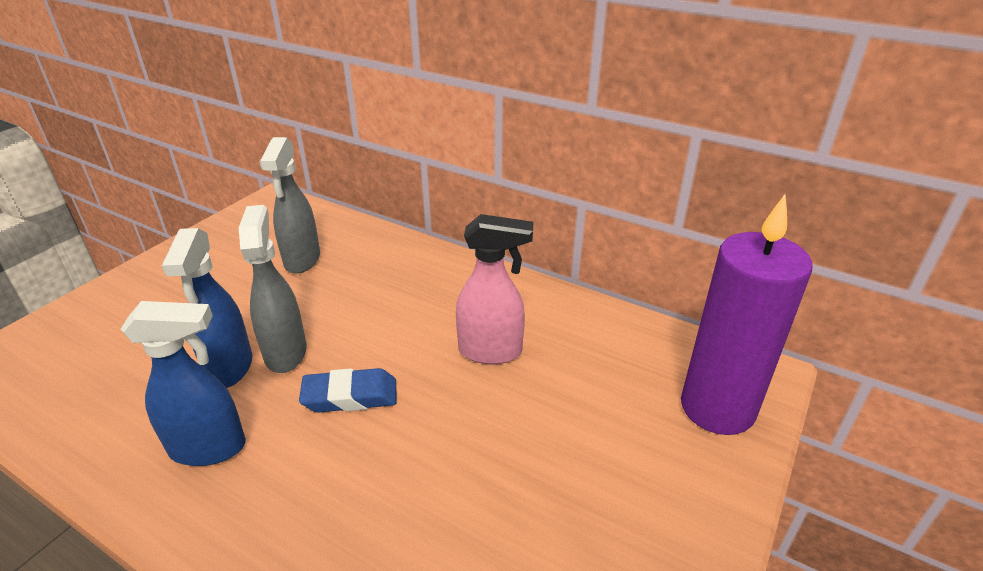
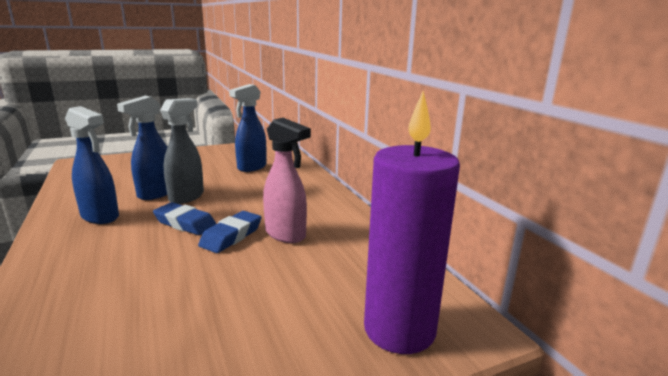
camera: 35 degrees right, 15 degrees down
grey spray bottle [260,137,320,274] -> blue spray bottle [229,84,267,172]
none -> blue eraser [198,211,262,253]

